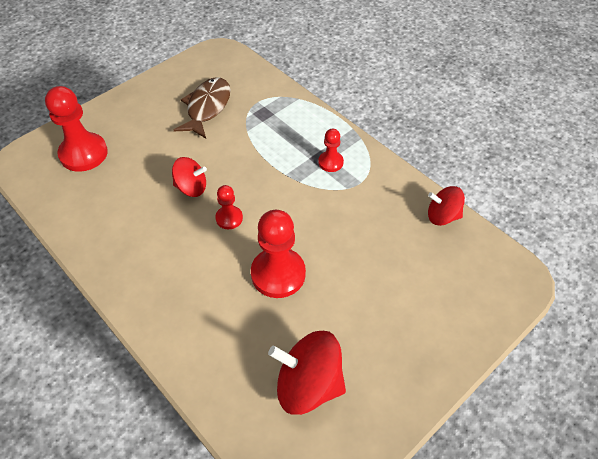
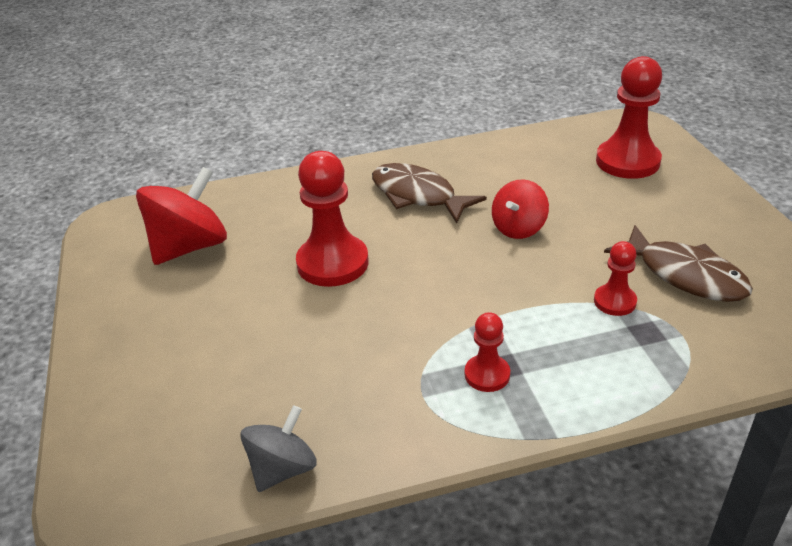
camera: 120 degrees right, 15 degrees down
red pawn [215,185,243,229] -> red pawn moved to [594,241,637,316]
red spinning top [428,186,465,226] -> grey spinning top [240,405,317,492]
none -> brown fish [372,163,487,224]

